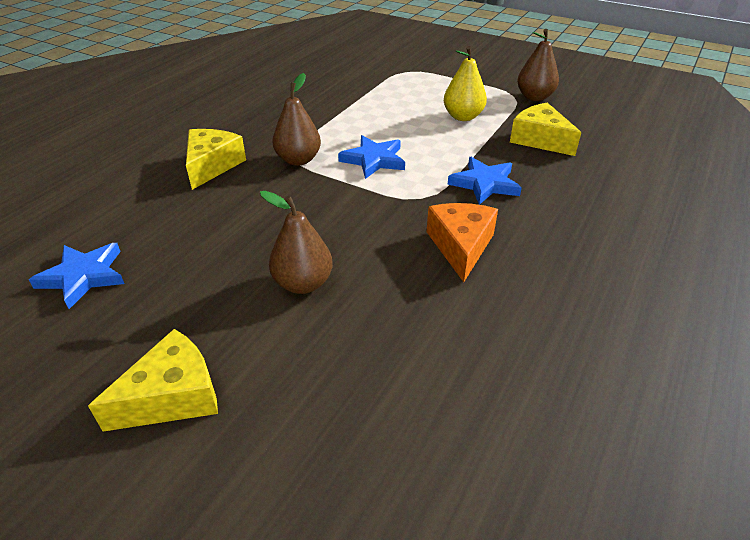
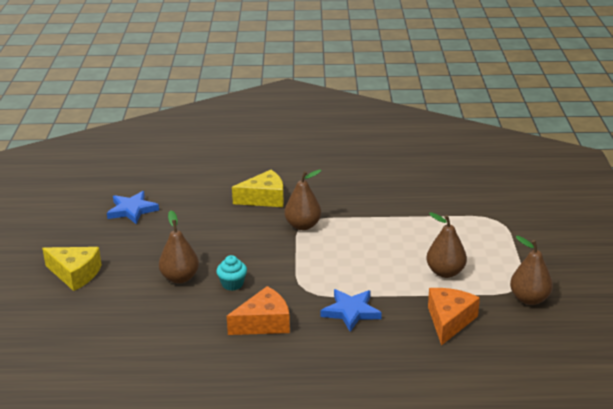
camera: 60 degrees right, 10 degrees down
blue star [338,135,405,179] -> none
yellow pear [444,46,487,121] -> brown pear [426,212,467,278]
yellow cheese [510,103,582,156] -> orange cheese [428,288,480,346]
none -> turquoise cupcake [216,255,247,291]

